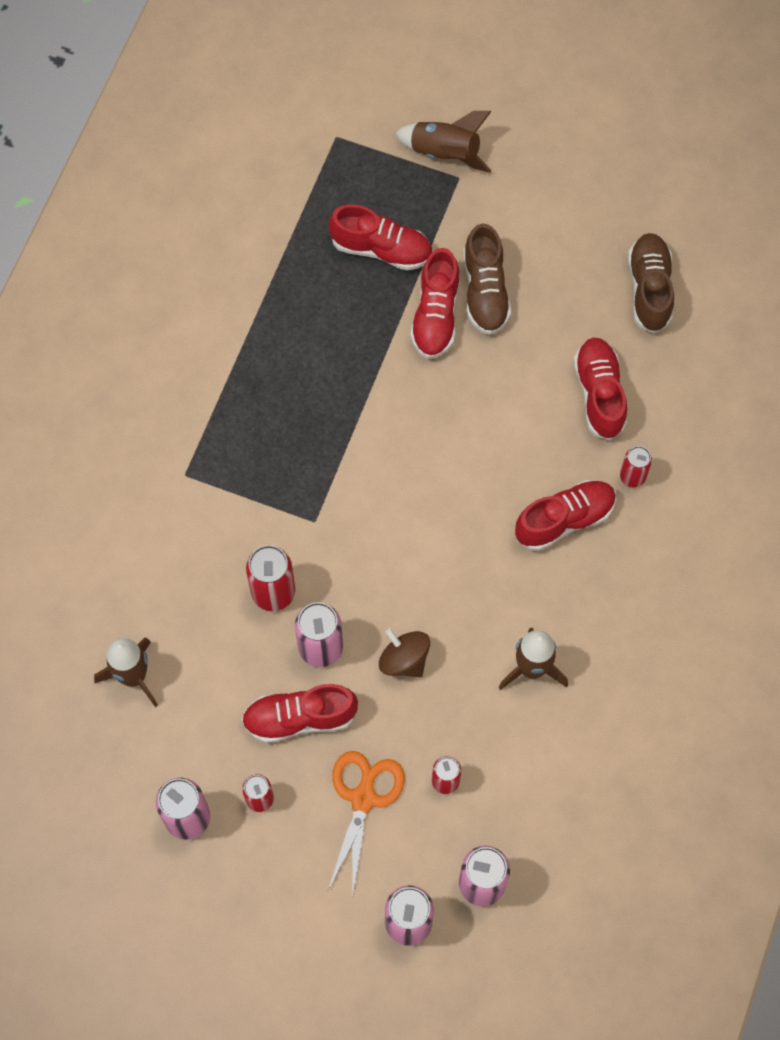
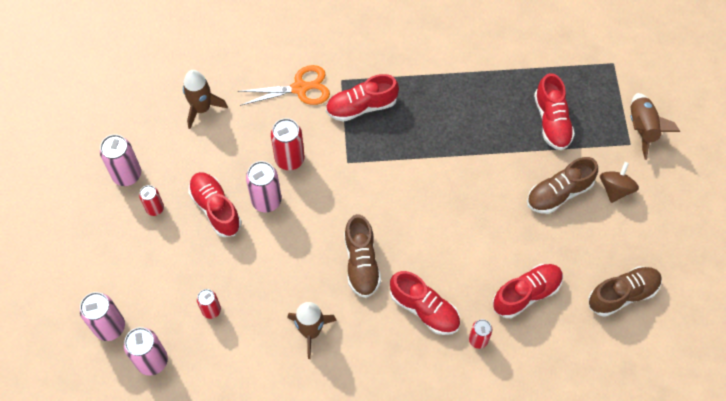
camera: 65 degrees right, 5 degrees down
orange scissors [328,751,405,893] -> orange scissors moved to [238,65,330,106]
brown spinning top [379,628,430,678] -> brown spinning top moved to [600,162,639,203]
red shoe [410,248,460,359] -> red shoe moved to [326,74,399,122]
none -> brown shoe [344,214,381,298]

